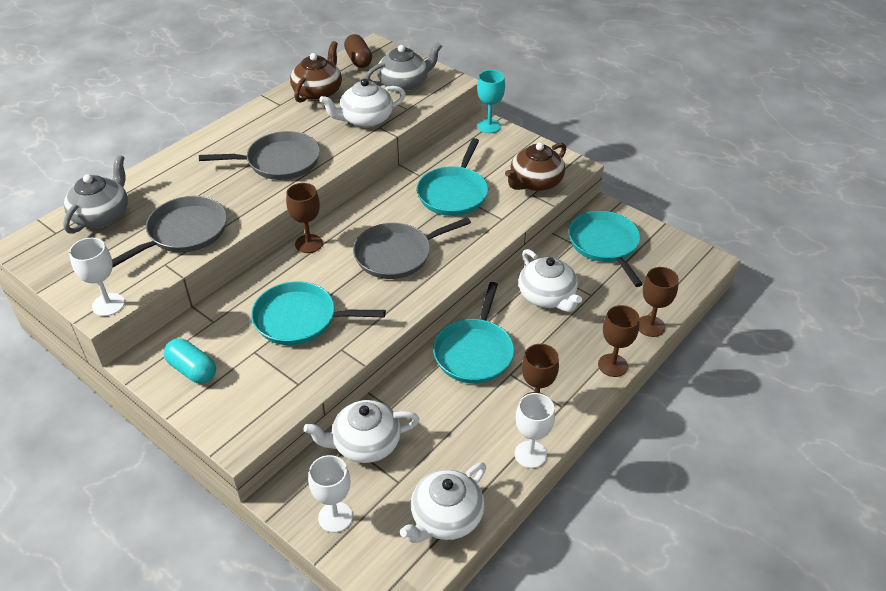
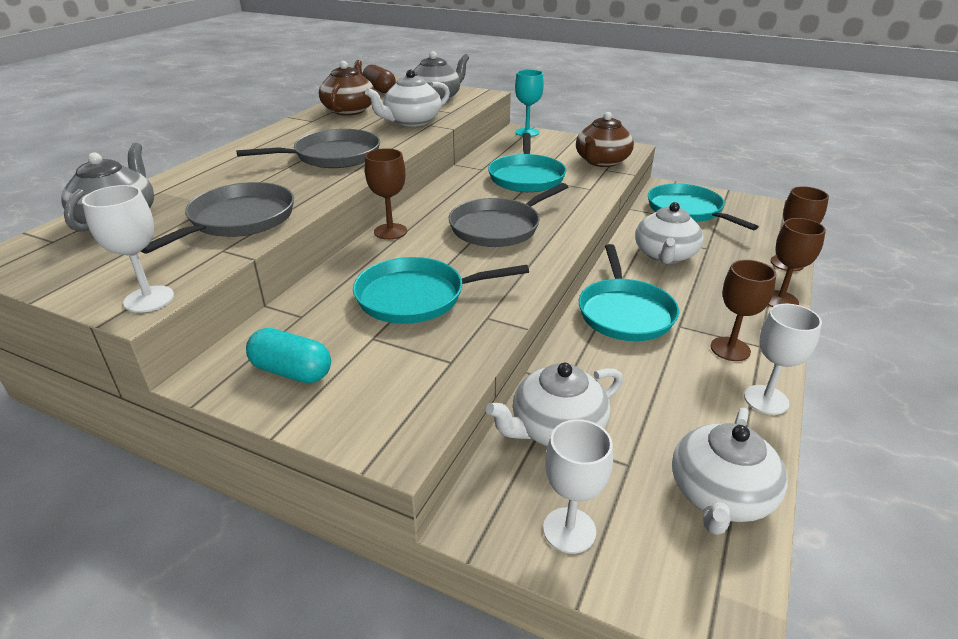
camera: 15 degrees left, 10 degrees down
white teapot [519,249,582,312] -> white teapot turned 60 degrees clockwise [635,202,704,264]

